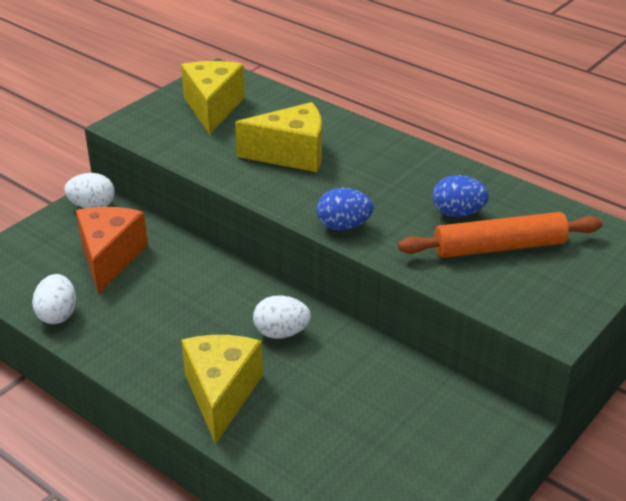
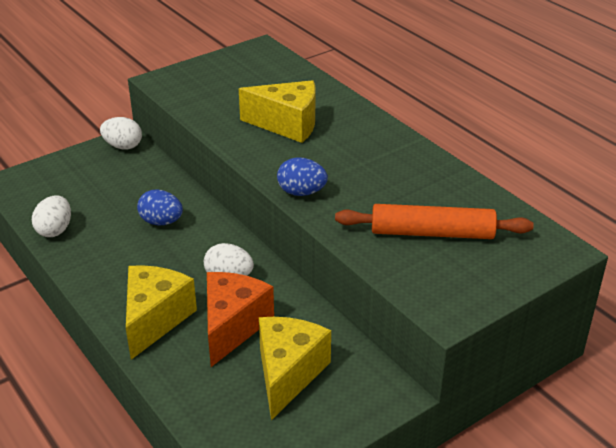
camera: 15 degrees right, 0 degrees up
orange cheese [76,207,148,295] -> orange cheese moved to [207,272,274,367]
yellow cheese [181,61,245,135] -> yellow cheese moved to [259,317,331,420]
blue egg [432,175,489,217] -> blue egg moved to [137,189,183,225]

